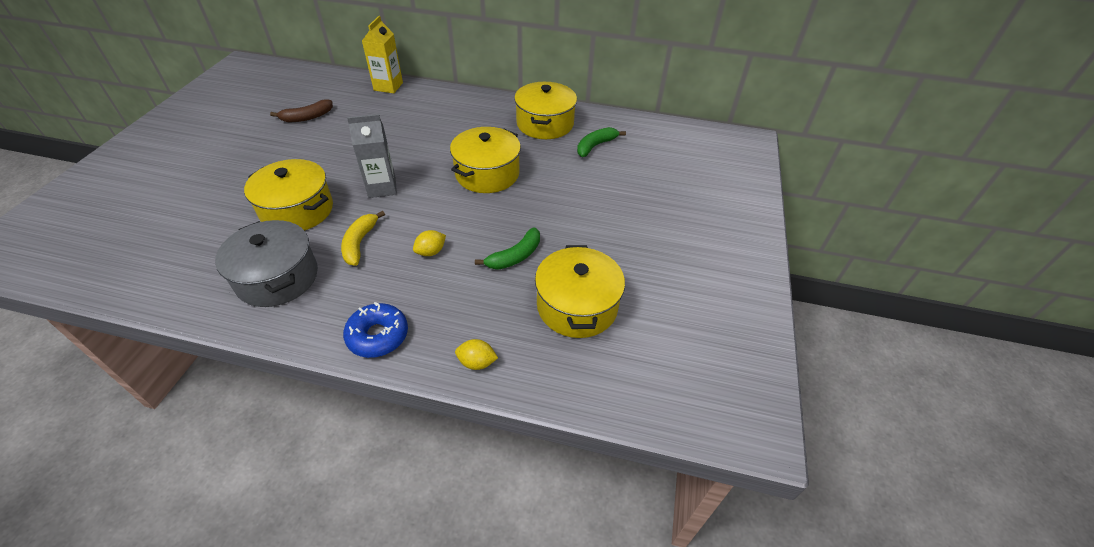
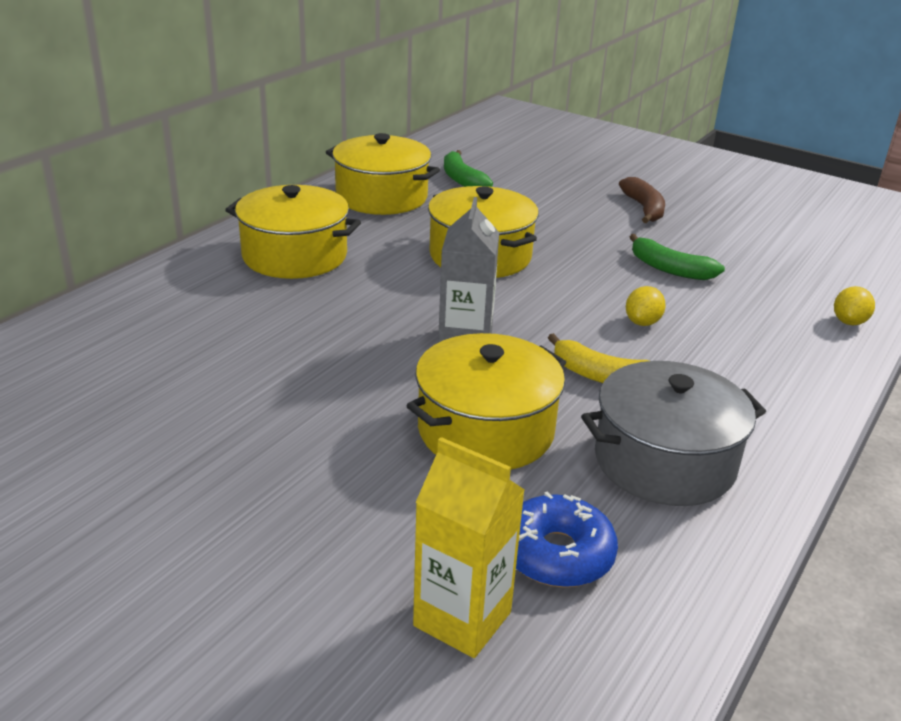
camera: 70 degrees left, 15 degrees down
brown banana [270,99,333,122] -> brown banana moved to [619,177,665,223]
blue donut [343,302,408,358] -> blue donut moved to [516,492,618,587]
yellow carton [362,16,403,93] -> yellow carton moved to [413,437,525,658]
yellow lemon [413,230,446,256] -> yellow lemon turned 45 degrees clockwise [626,286,666,326]
green banana [475,227,540,270] -> green banana turned 150 degrees clockwise [630,234,725,280]
yellow pot [535,245,625,338] -> yellow pot moved to [225,185,361,279]

